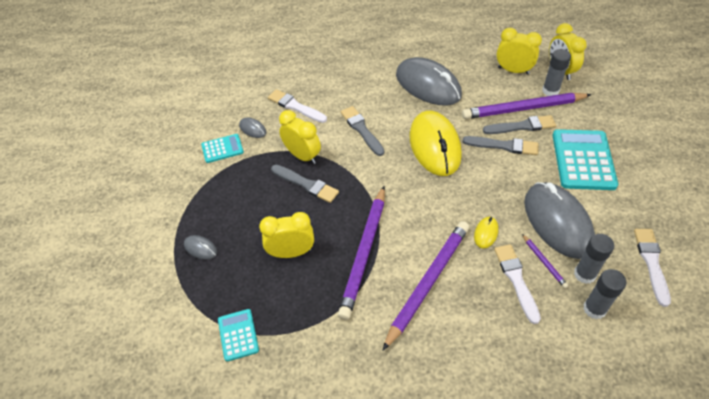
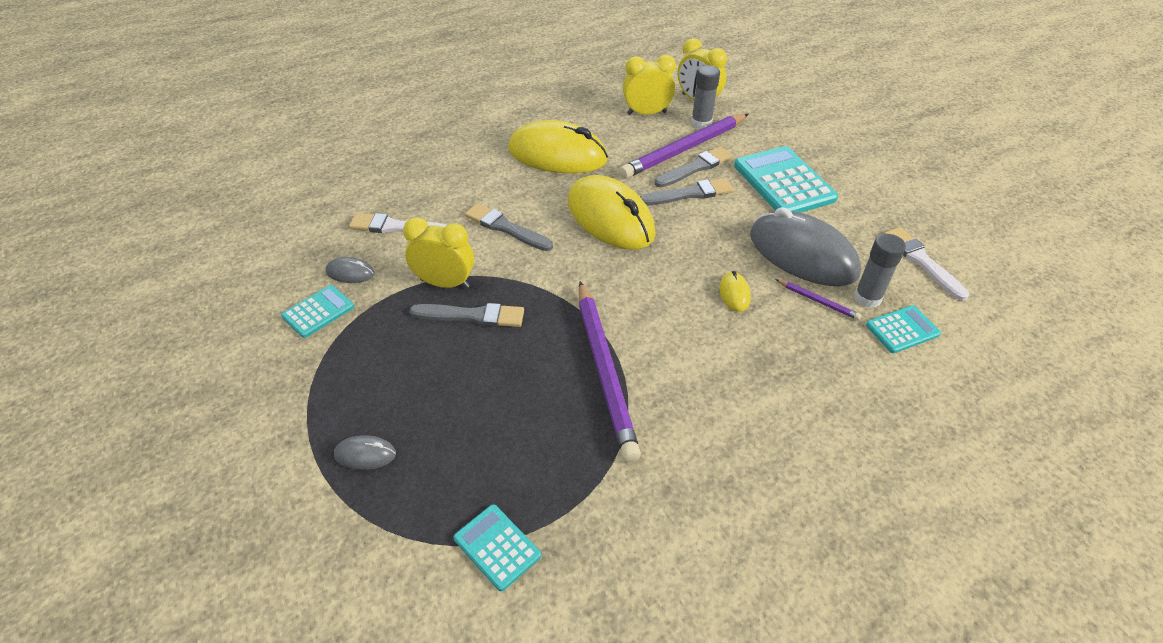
camera: 30 degrees left, 5 degrees down
yellow clock [259,212,314,258] -> none
purple pencil [382,221,469,351] -> none
grey mouse [396,57,462,106] -> yellow mouse [508,120,608,173]
white brush [494,244,541,324] -> none
grey glue stick [583,269,626,319] -> turquoise calculator [866,305,941,353]

